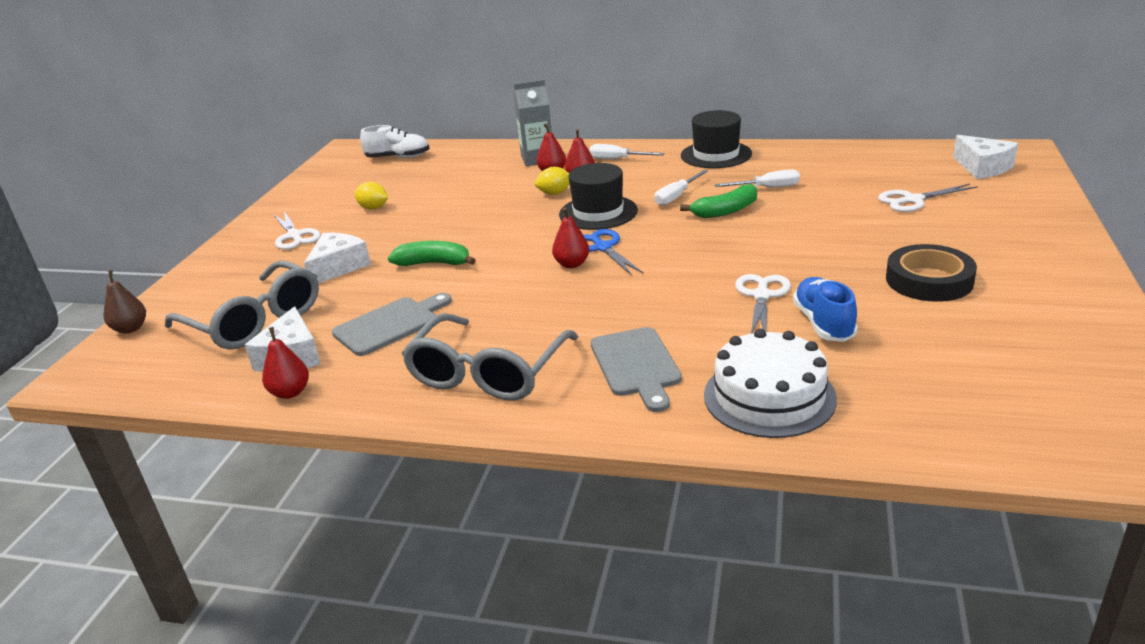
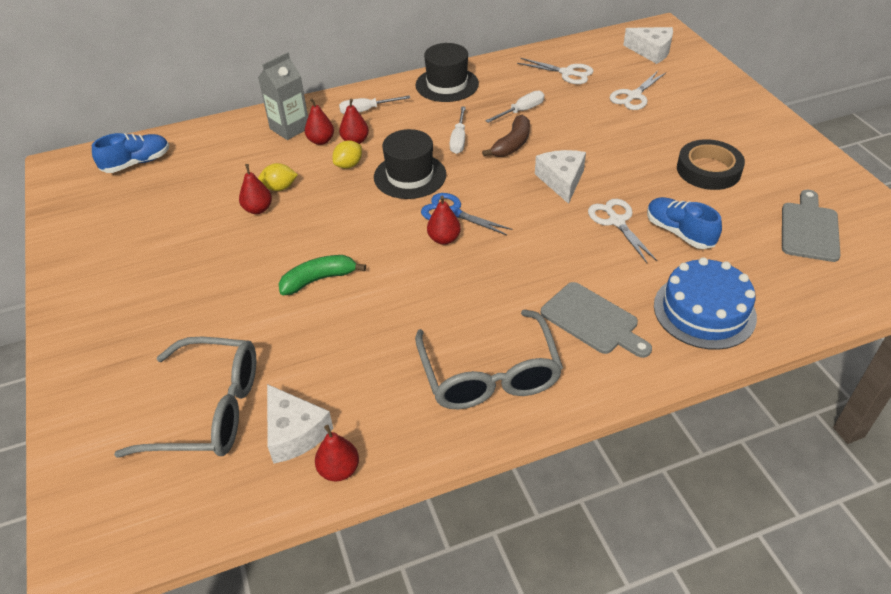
camera: 35 degrees left, 15 degrees up
brown pear [104,270,146,334] -> none
white scissors [274,211,321,250] -> white scissors moved to [517,58,593,84]
white cheese [304,233,371,283] -> white cheese moved to [535,150,586,204]
grey cutting board [332,293,452,356] -> grey cutting board moved to [782,190,840,262]
yellow lemon [354,182,388,209] -> yellow lemon moved to [258,163,298,191]
white shoe [360,125,429,158] -> blue shoe [92,133,169,173]
green banana [680,184,757,218] -> brown banana [482,115,530,157]
white cake [704,329,837,438] -> blue cake [654,257,757,350]
none -> red pear [239,164,272,214]

